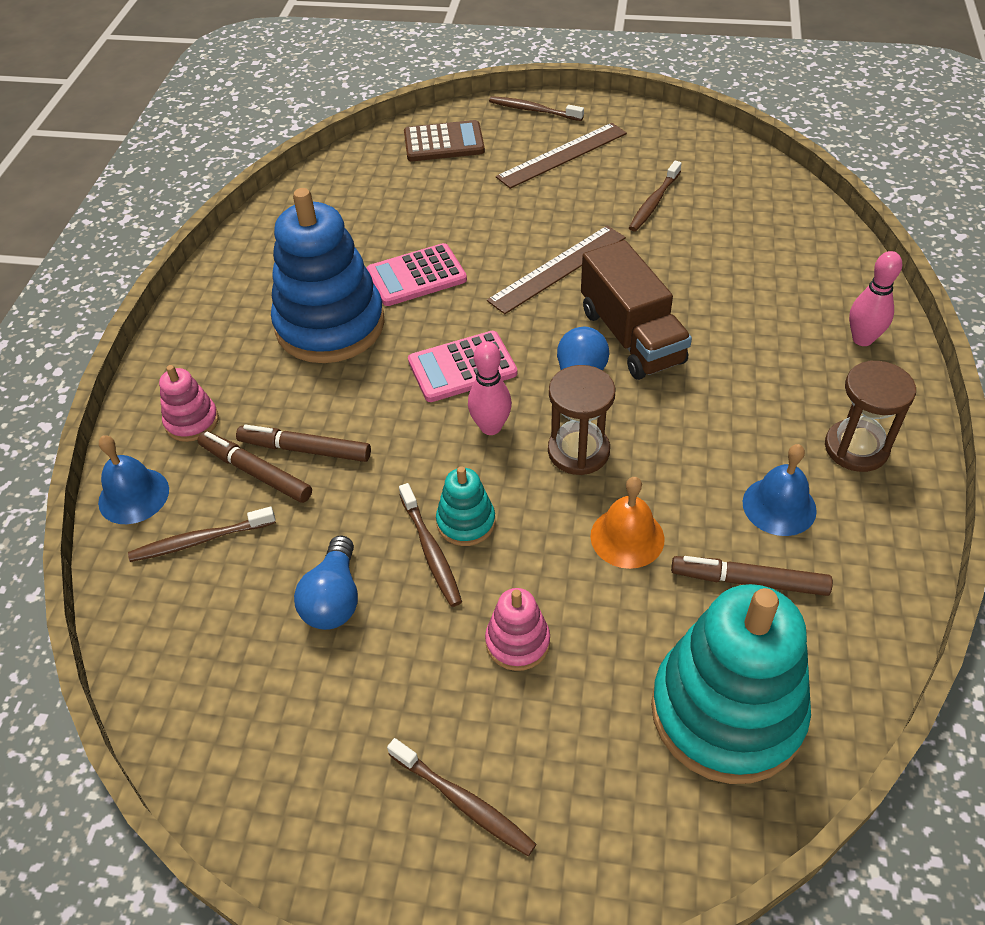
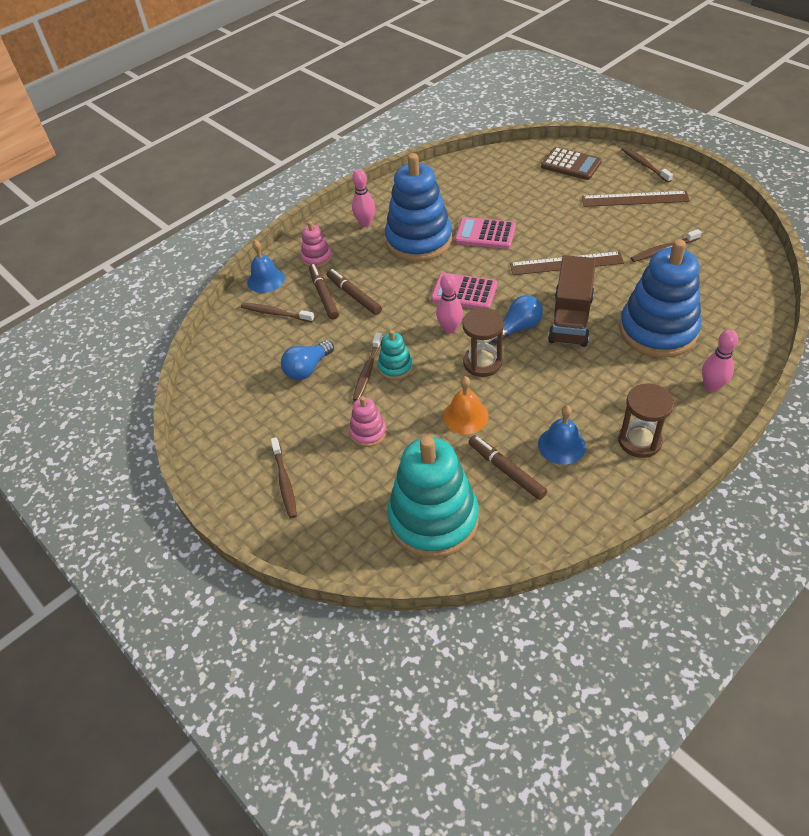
camera: 40 degrees right, 0 degrees up
none -> pink bowling pin [352,169,375,227]
none -> blue stacking toy [619,239,701,358]

